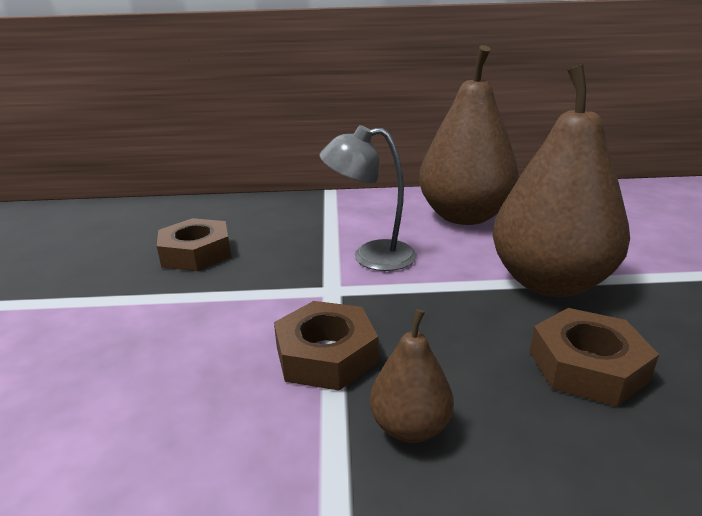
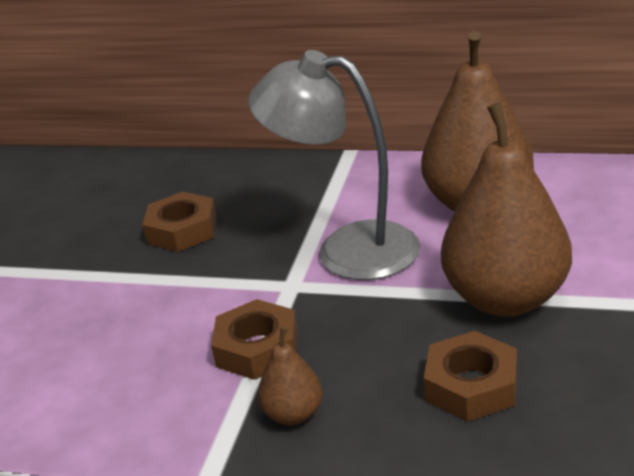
camera: 20 degrees right, 5 degrees up
grey lamp [320,125,417,271] -> grey lamp [248,50,420,280], size x1.56

